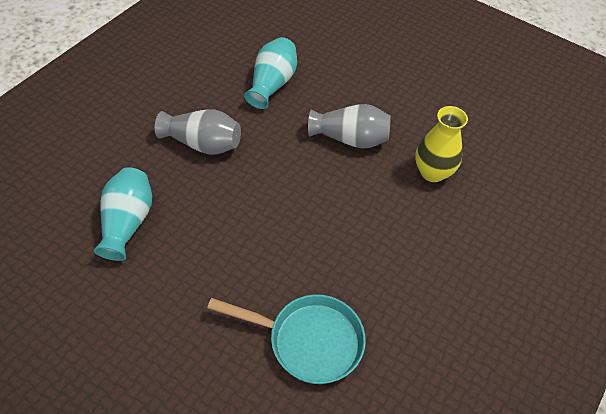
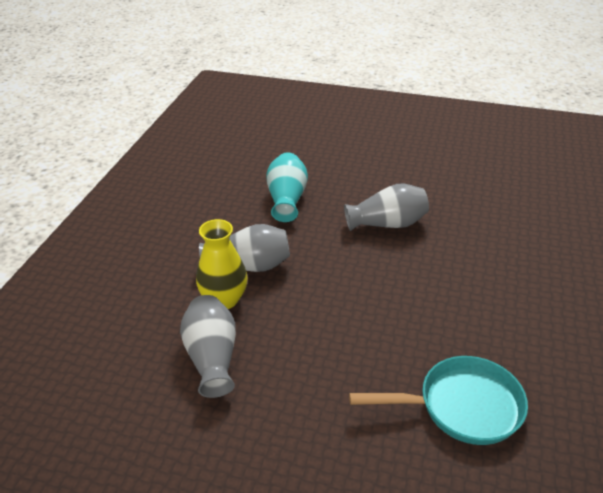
camera: 15 degrees left, 15 degrees down
turquoise vase [94,167,152,261] -> grey vase [180,295,236,398]
yellow vase [415,106,468,182] -> yellow vase moved to [196,219,248,309]

